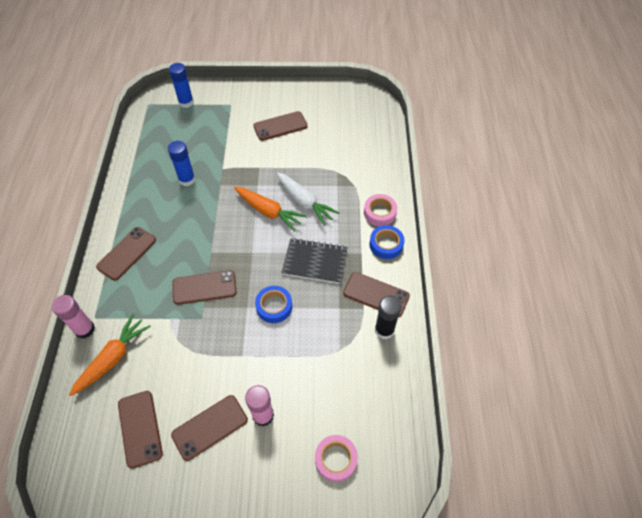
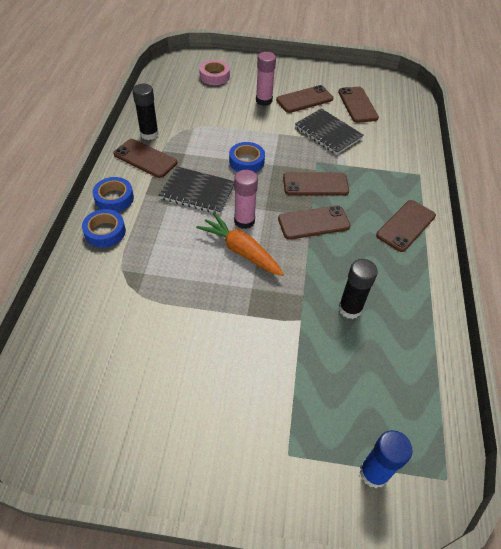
camera: 175 degrees left, 5 degrees down
pink glue stick [52,295,95,339] -> pink glue stick moved to [234,170,258,229]
orange carrot [69,314,151,396] -> none
blue glue stick [168,141,196,186] -> black glue stick [338,259,378,319]
brown phone [253,111,308,141] -> brown phone moved to [278,206,351,240]
white carrot [277,172,339,226] -> none
pink tape [364,194,397,226] -> blue tape [82,209,126,248]
none -> black notebook [295,108,364,155]

